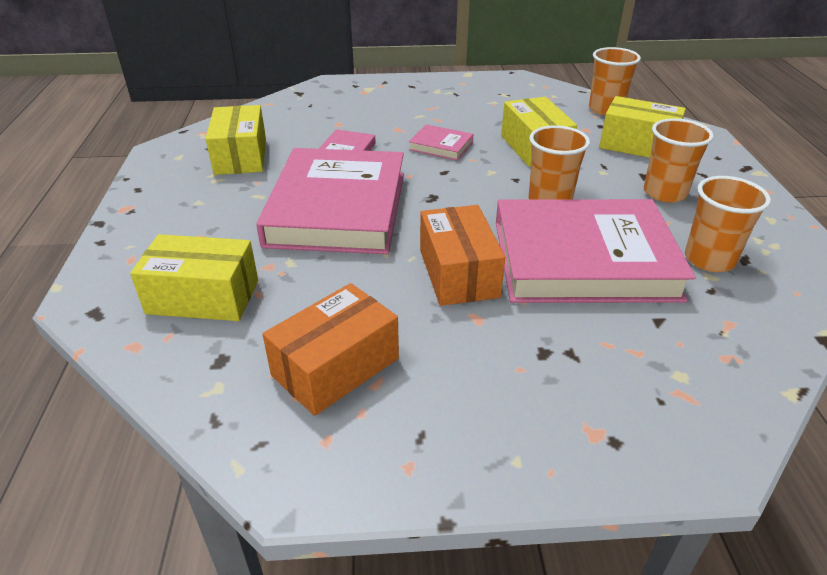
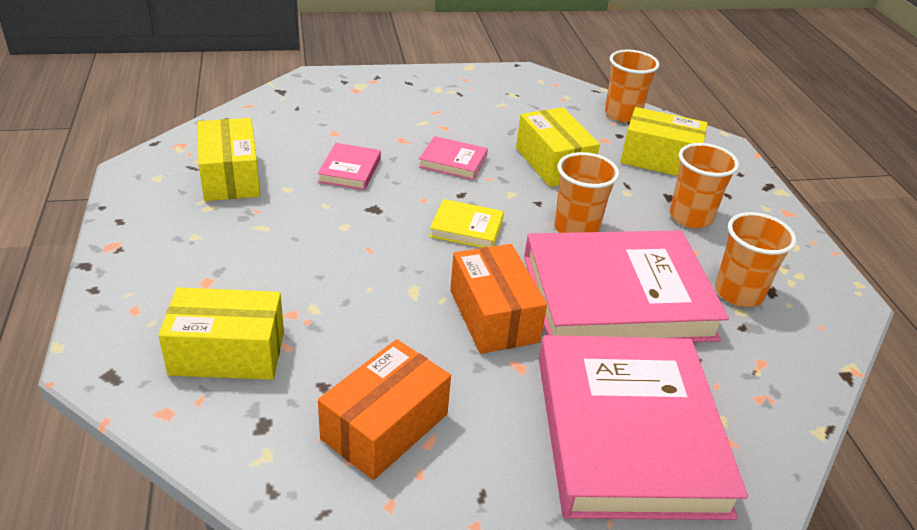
camera: 10 degrees left, 0 degrees up
pink book [256,148,404,254] -> pink book moved to [539,335,748,520]
none -> yellow book [429,199,504,248]

